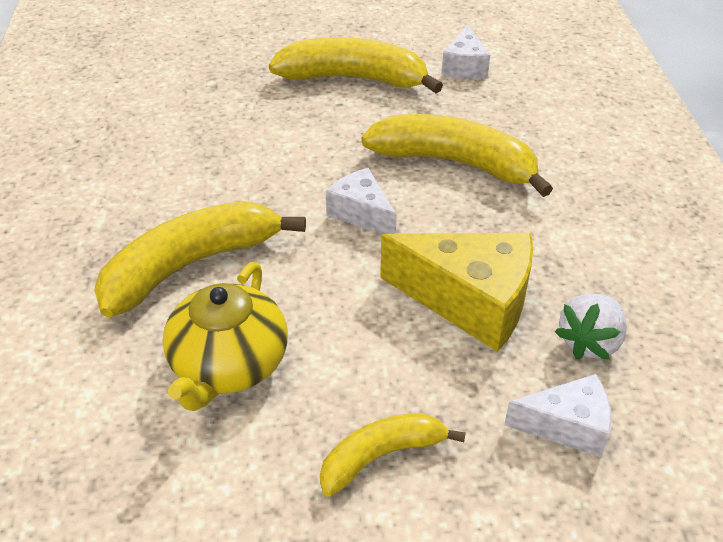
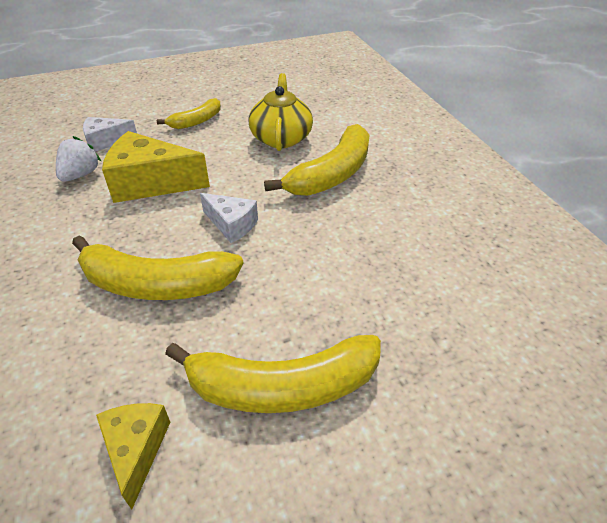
camera: 165 degrees right, 0 degrees up
white cheese [441,24,490,79] -> yellow cheese [96,403,170,509]

